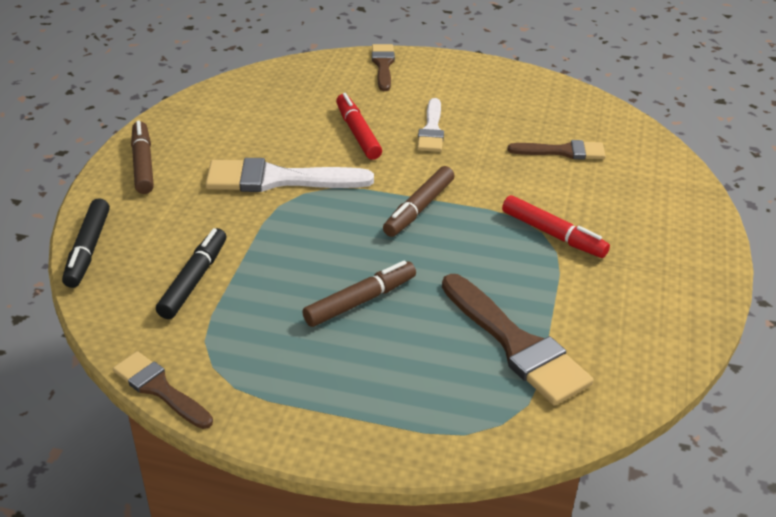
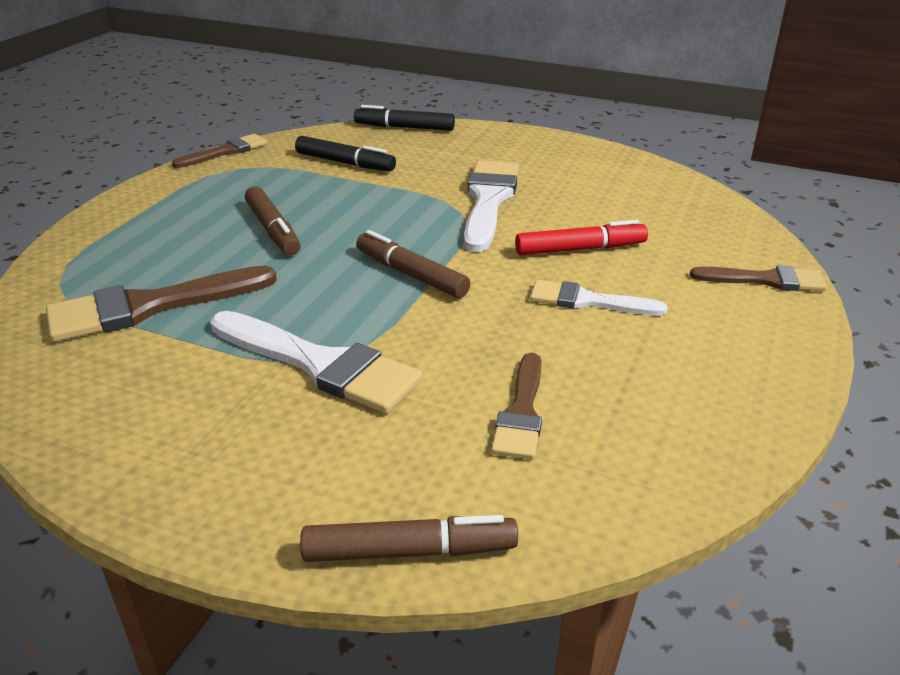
camera: 100 degrees right, 5 degrees down
brown marker [131,121,154,194] -> brown marker moved to [300,515,518,562]
red marker [502,195,610,258] -> white brush [211,311,423,414]

